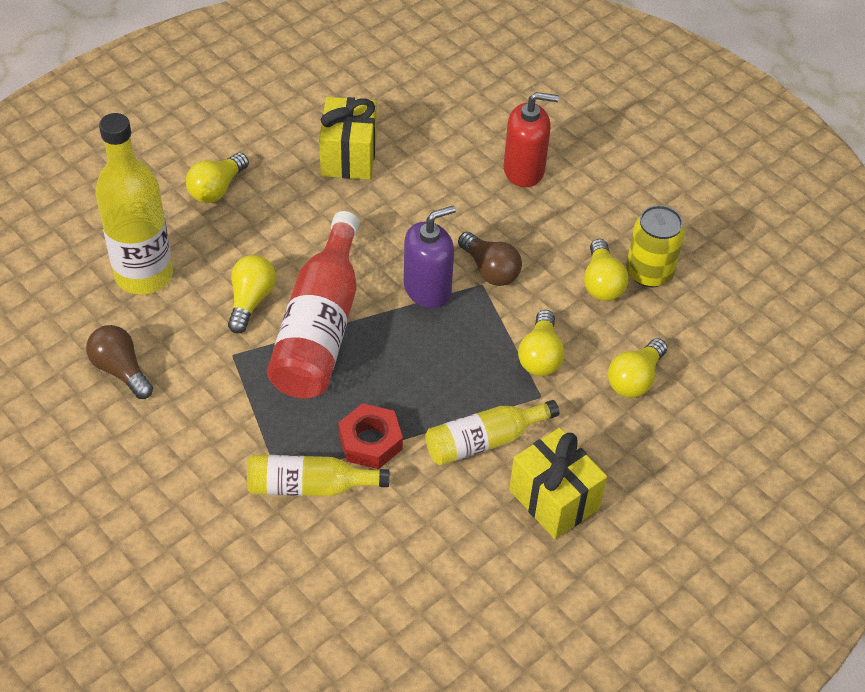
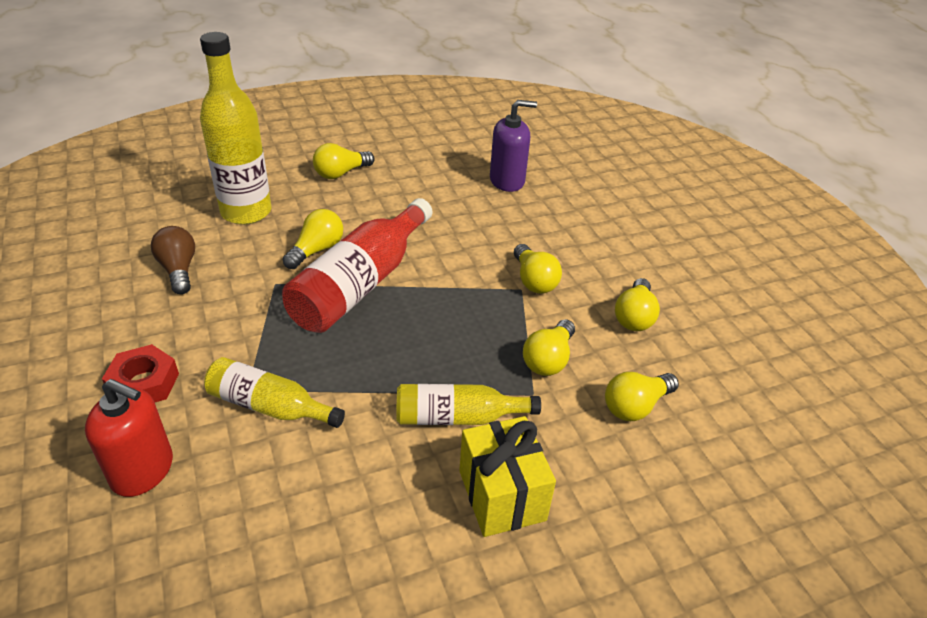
camera: 20 degrees right, 10 degrees down
yellow gift [319,97,377,180] -> none
red nut [338,403,403,469] -> red nut moved to [102,344,179,402]
purple soap dispenser [404,205,456,308] -> purple soap dispenser moved to [490,100,537,192]
brown light bulb [458,232,522,286] -> yellow light bulb [514,244,562,294]
red soap dispenser [503,92,559,187] -> red soap dispenser moved to [85,379,173,497]
yellow can [626,205,685,287] -> none

